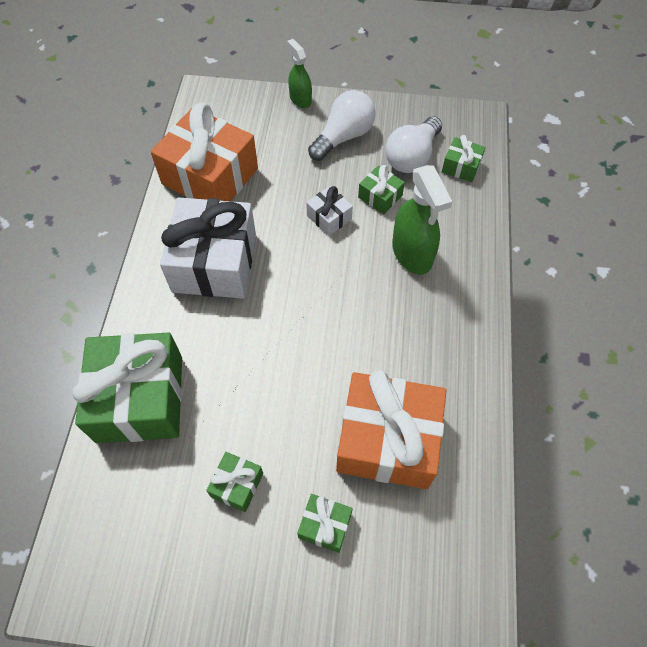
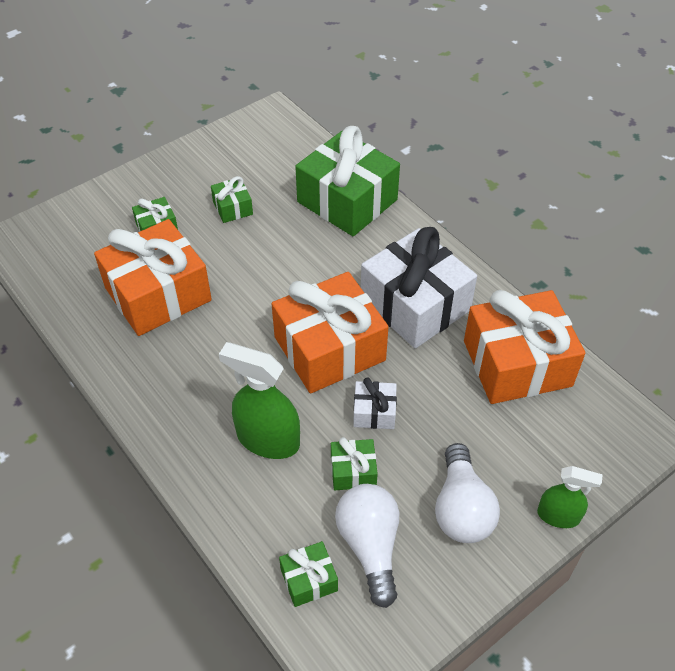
camera: 135 degrees right, 10 degrees down
none -> orange gift [272,272,388,393]

